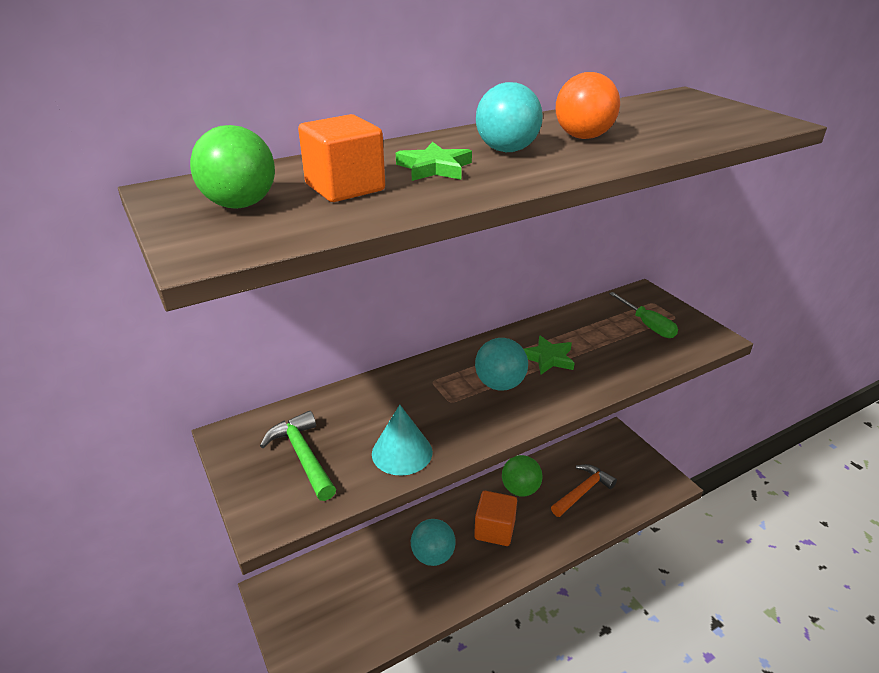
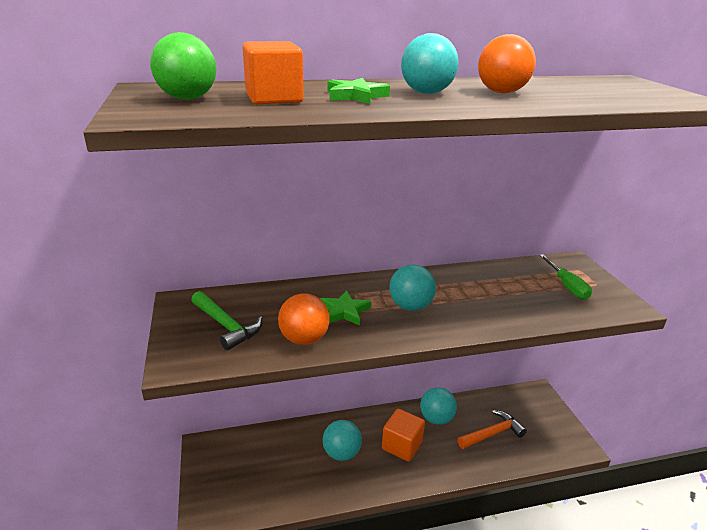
camera: 15 degrees right, 5 degrees down
green hammer [260,411,336,501] -> green hammer turned 150 degrees clockwise [191,291,262,350]
turquoise cone [372,405,433,476] -> orange ball [278,293,330,345]
green ball [502,455,543,496] -> turquoise ball [420,387,457,425]
green star [524,335,575,374] -> green star moved to [320,290,371,326]

